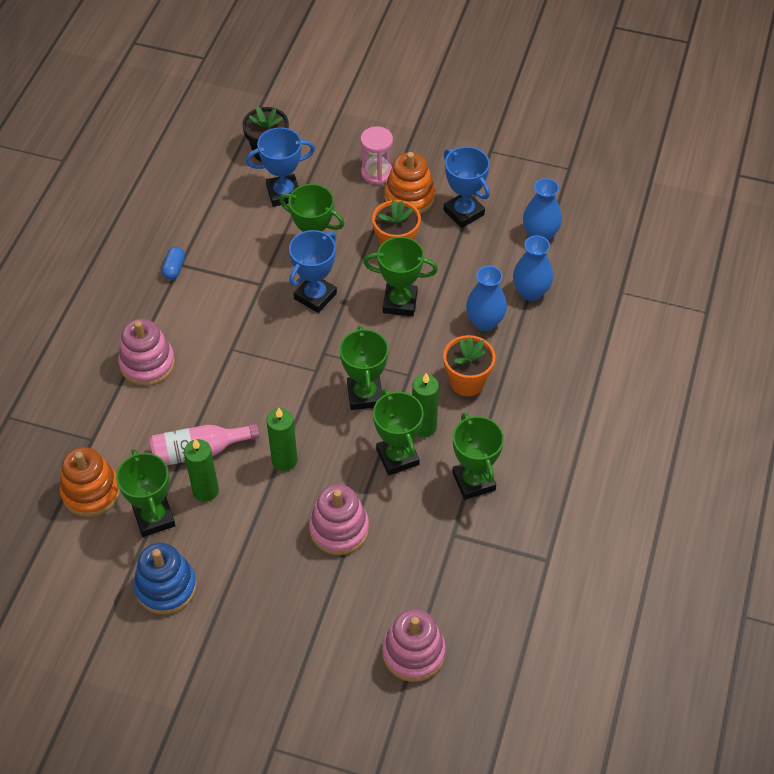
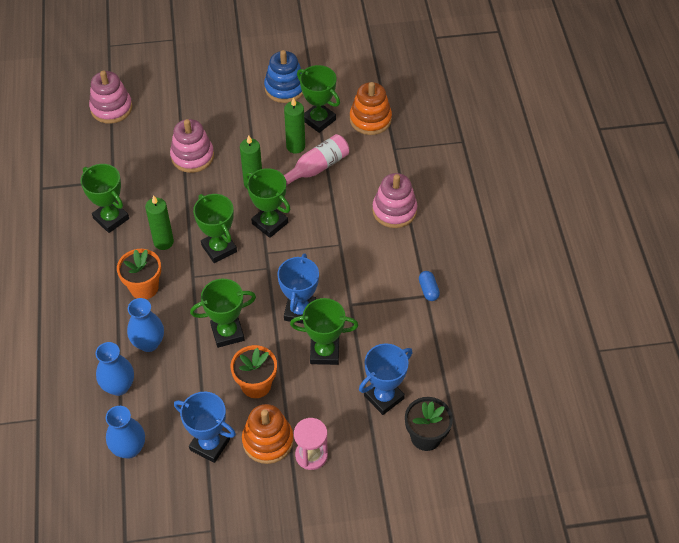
camera: 155 degrees right, 0 degrees up
green trophy [373,389,424,475] -> green trophy moved to [245,168,290,238]

